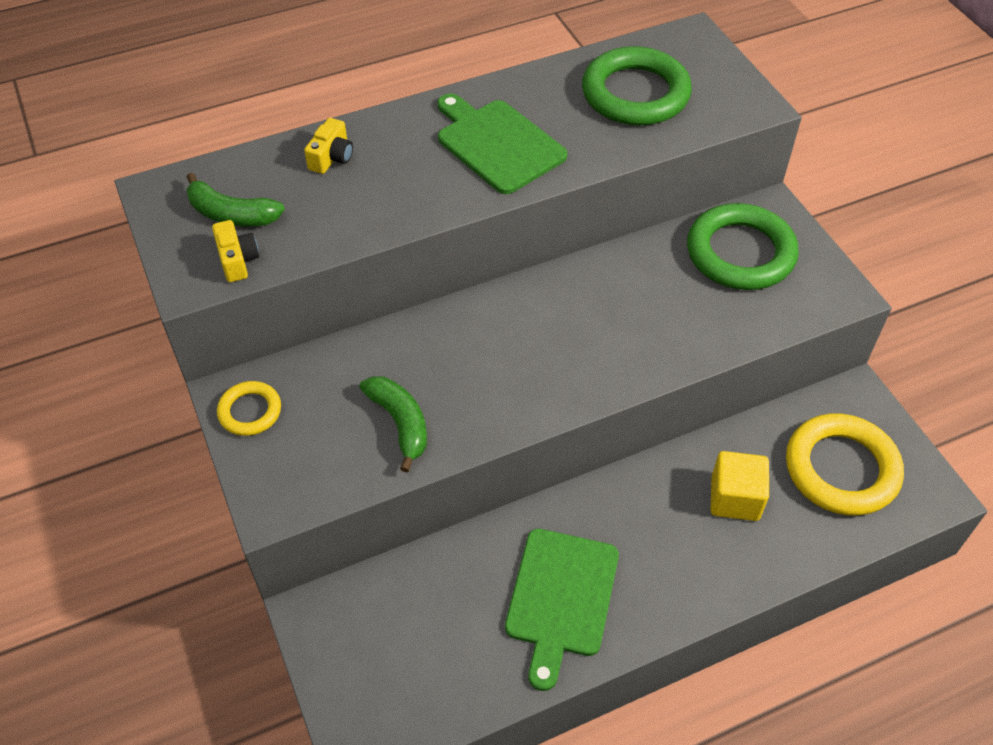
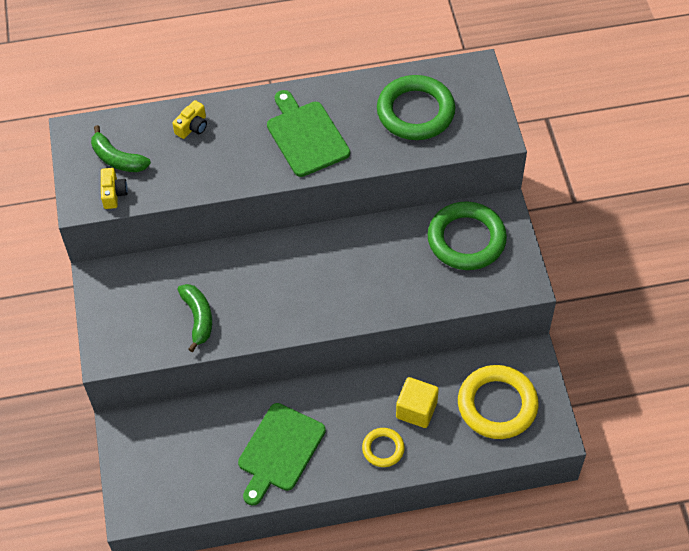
camera: 15 degrees right, 5 degrees up
yellow ring [217,381,281,436] -> yellow ring moved to [362,428,405,467]

